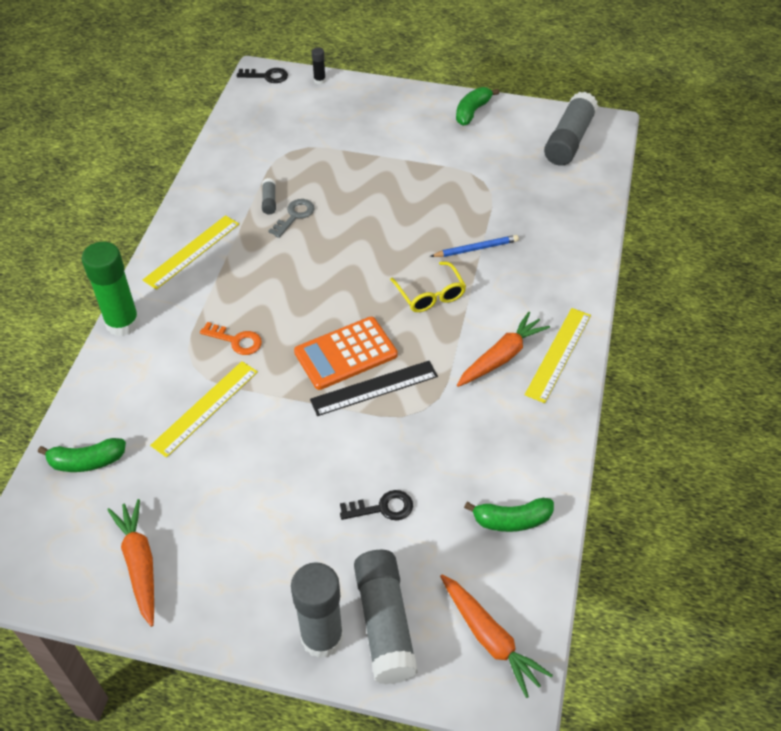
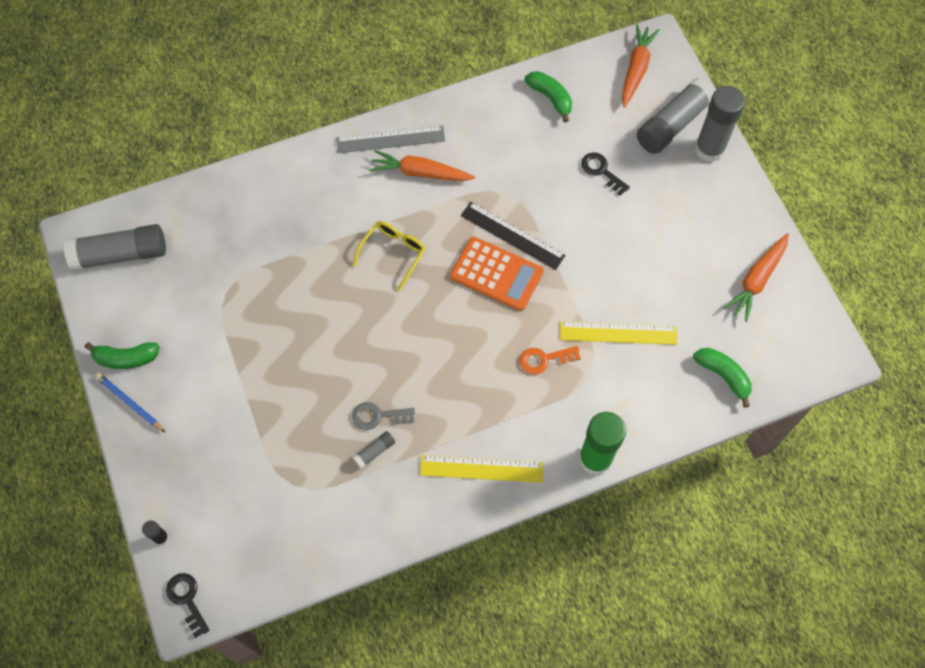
camera: 125 degrees left, 15 degrees up
orange key [200,322,262,355] -> orange key turned 90 degrees counterclockwise [520,346,581,374]
blue pencil [430,235,519,257] -> blue pencil moved to [95,373,166,433]
yellow ruler [525,308,591,403] -> grey ruler [336,126,445,153]

